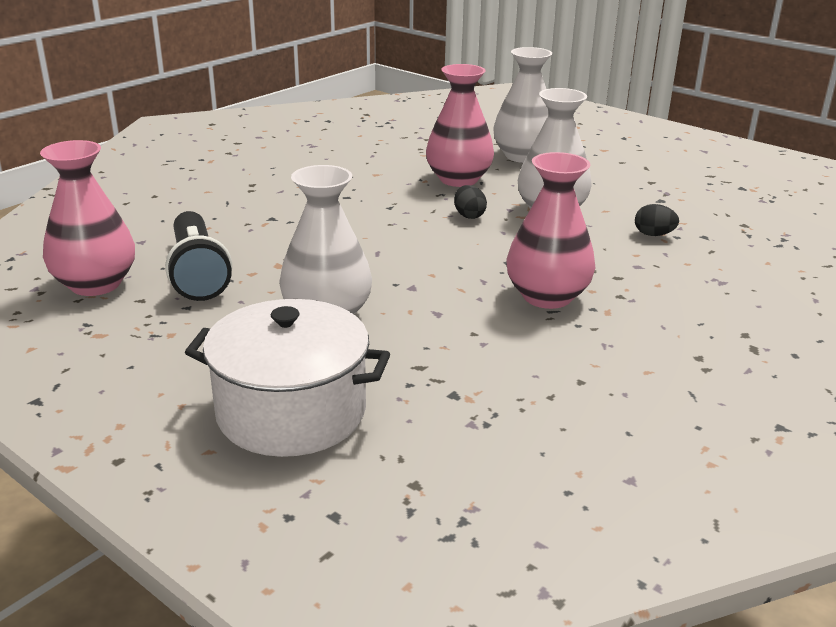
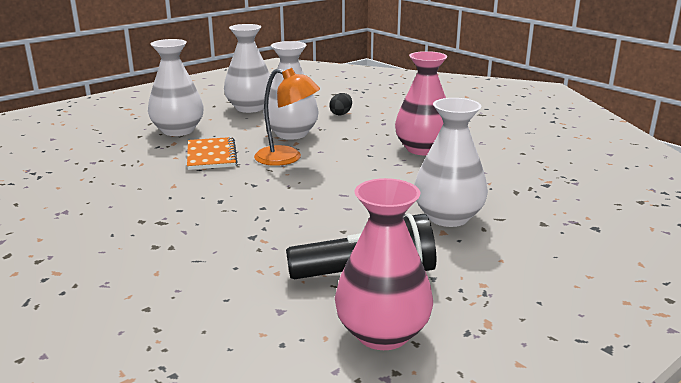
camera: 80 degrees left, 5 degrees down
white pot [185,299,390,457] -> none
pink vase [426,64,494,187] -> orange notebook [187,137,238,170]
black egg [454,185,487,219] -> orange lamp [254,68,320,166]
none -> white vase [224,24,270,113]

